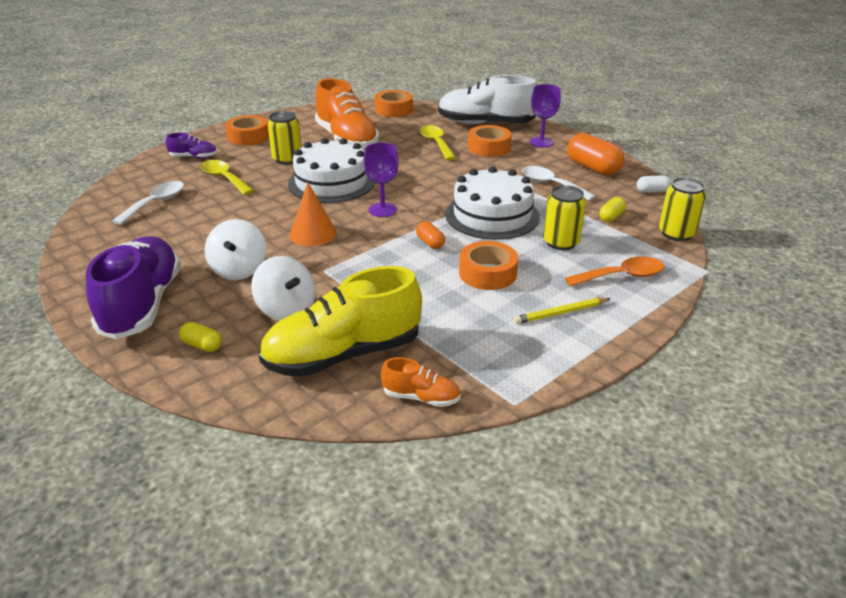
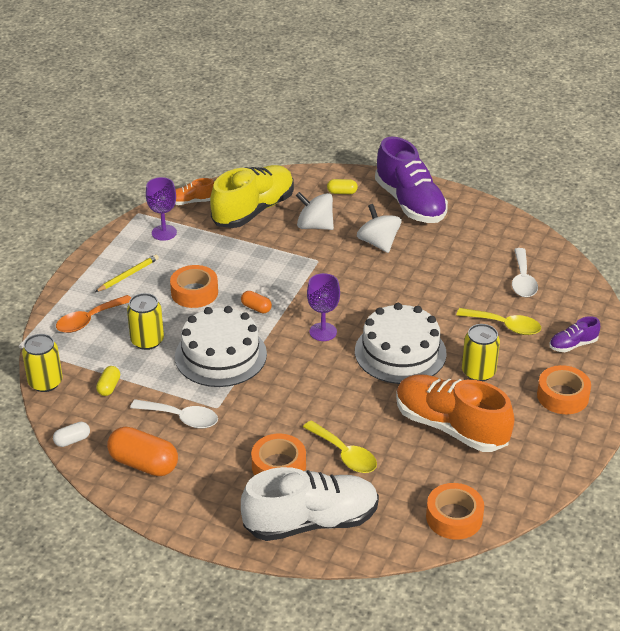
camera: 155 degrees right, 5 degrees up
orange cone [290,182,337,246] -> none
purple goblet [530,84,561,147] -> purple goblet moved to [146,177,177,241]

